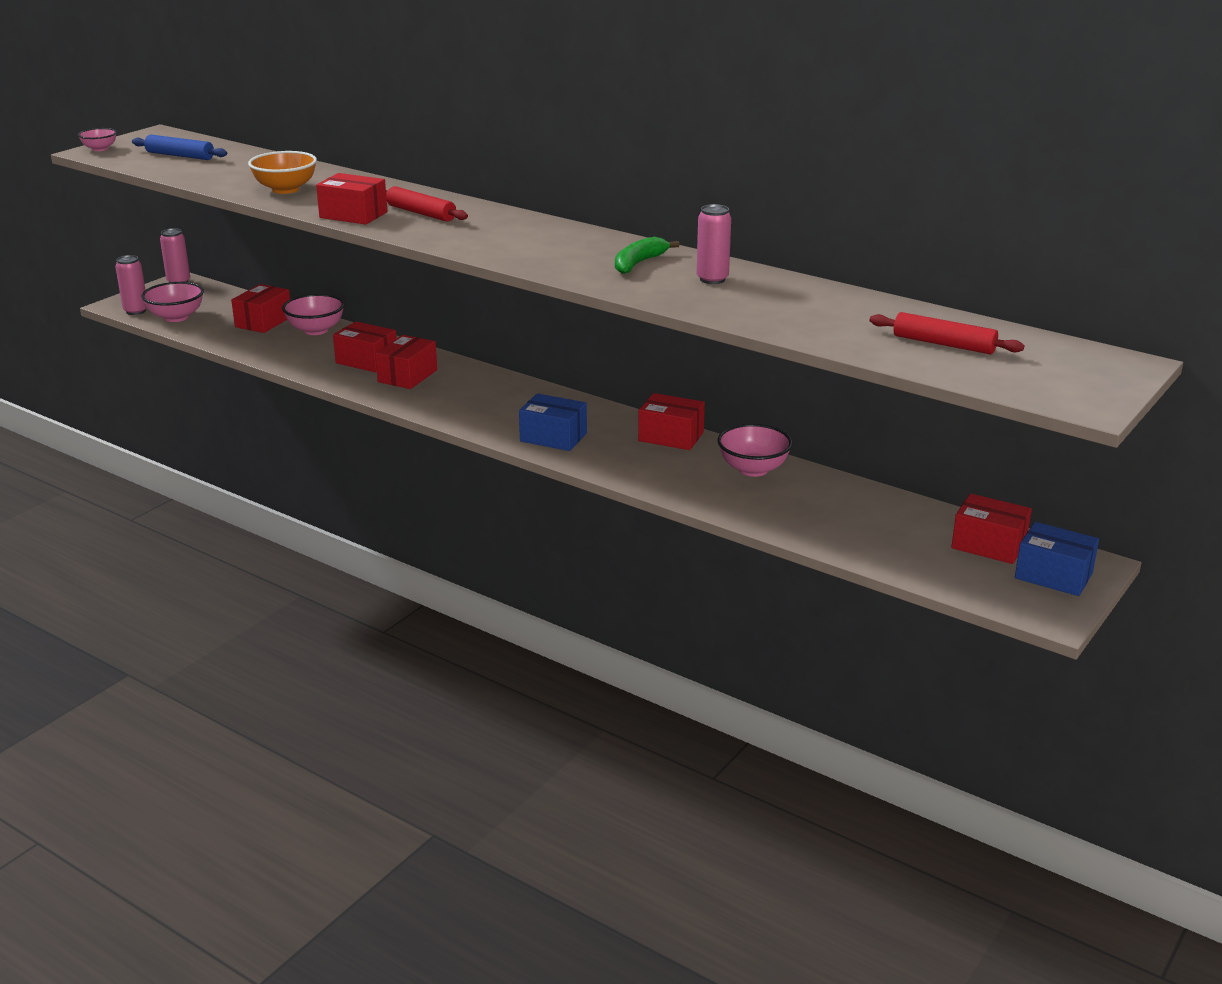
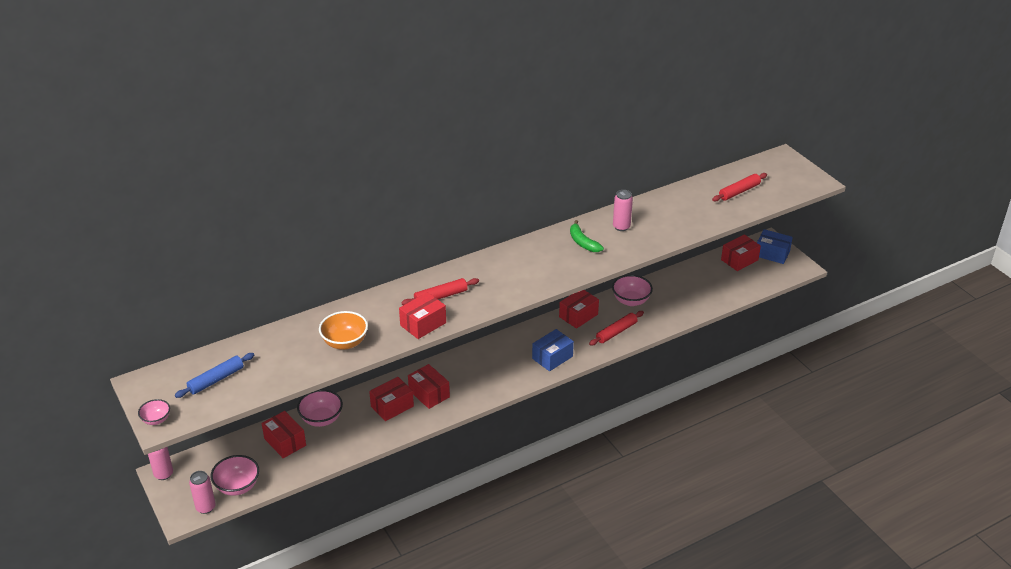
camera: 65 degrees left, 10 degrees up
blue box [1015,522,1099,596] -> blue box turned 60 degrees clockwise [757,229,793,264]
none -> red rolling pin [589,311,644,346]

